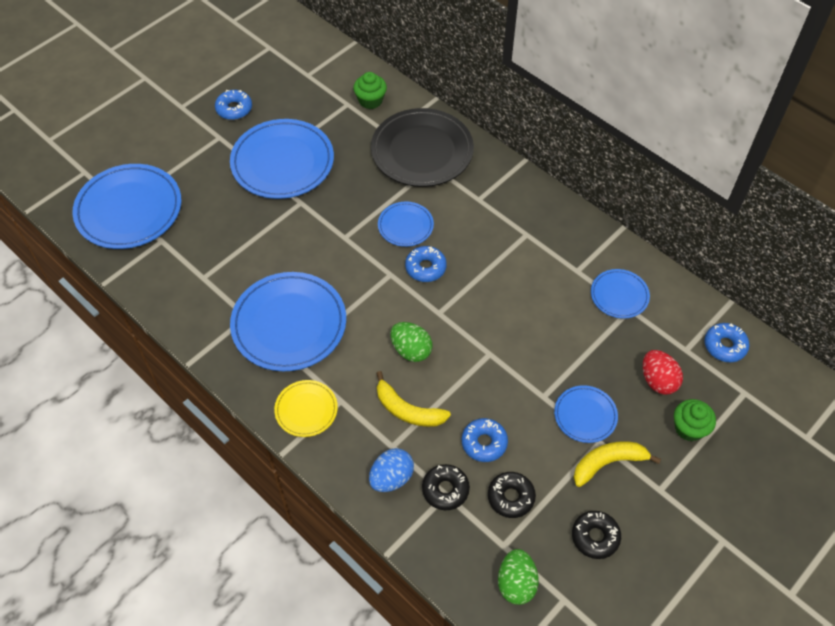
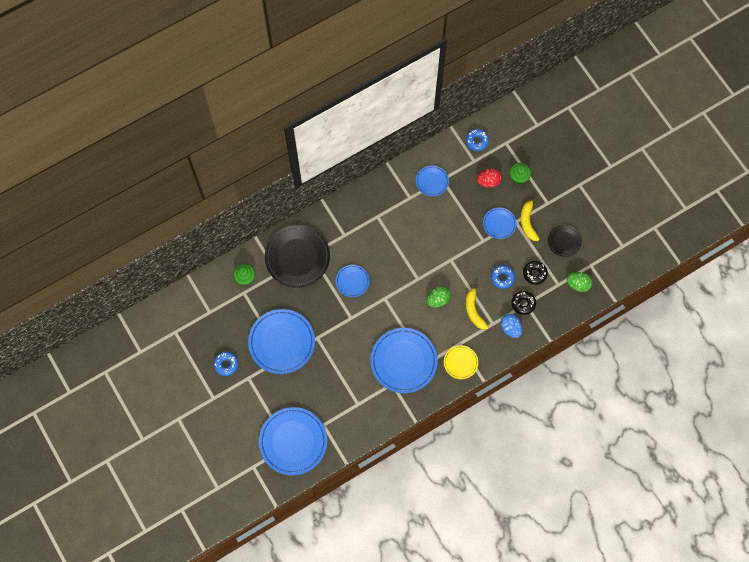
camera: 75 degrees left, 15 degrees up
yellow banana [376,371,451,427] -> yellow banana turned 120 degrees clockwise [466,284,489,330]
blue donut [405,246,447,282] -> none
black donut [572,511,621,559] -> black plate [548,225,581,257]

